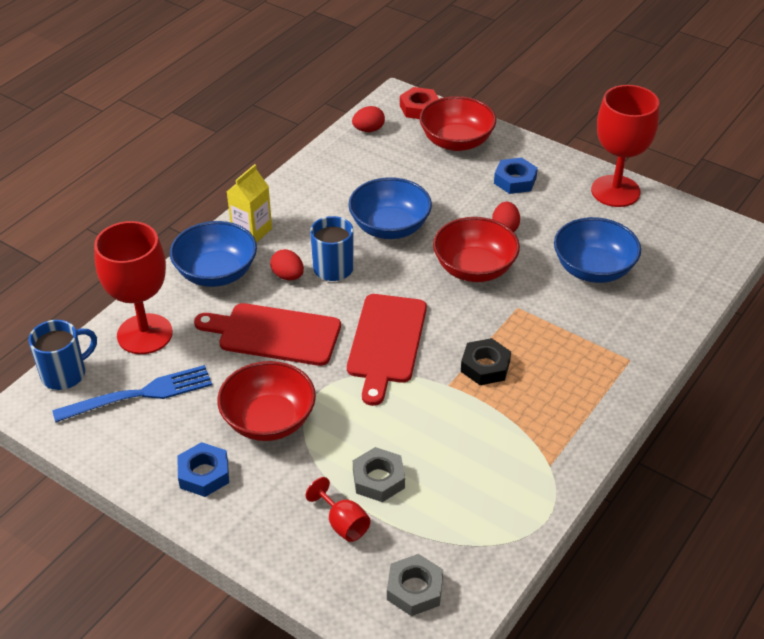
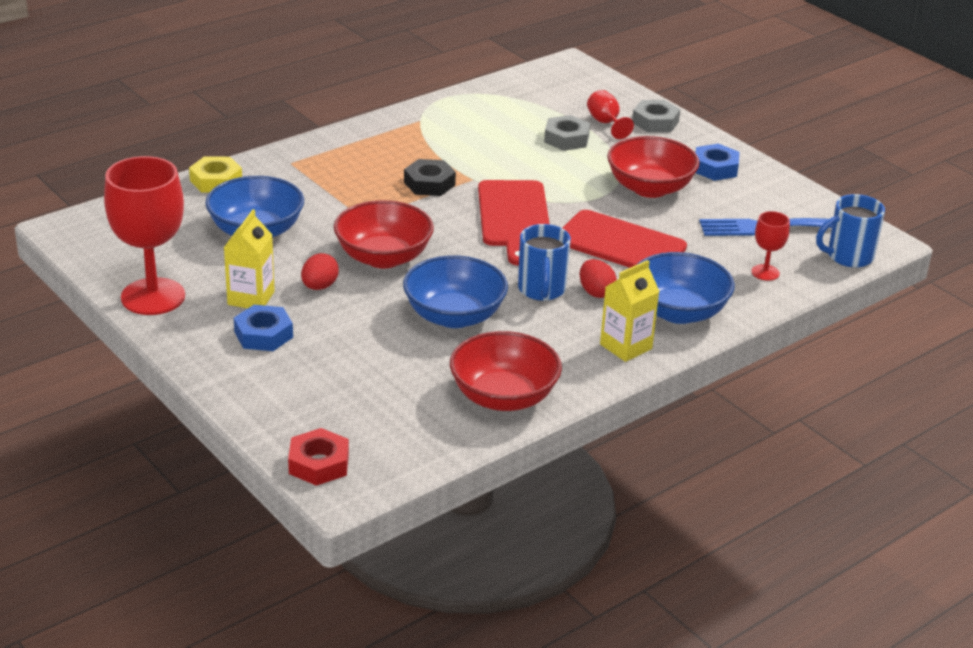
camera: 165 degrees left, 10 degrees down
red goblet [94,221,173,354] -> red goblet [751,211,790,281], size x0.47
red cutting board [347,294,427,406] -> red cutting board turned 150 degrees clockwise [478,180,550,266]
red egg [352,106,385,132] -> none
grey nut [387,554,443,616] -> grey nut moved to [632,100,680,132]
red bowl [419,96,496,151] -> red bowl moved to [450,331,562,411]
none -> yellow nut [189,157,242,193]
none -> yellow carton [224,209,275,308]

